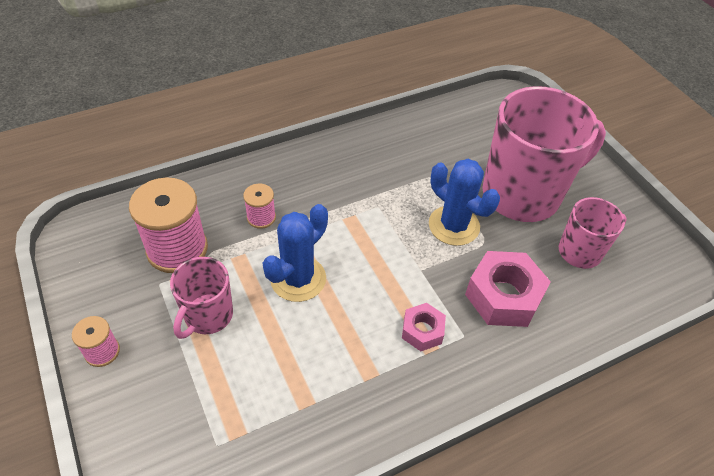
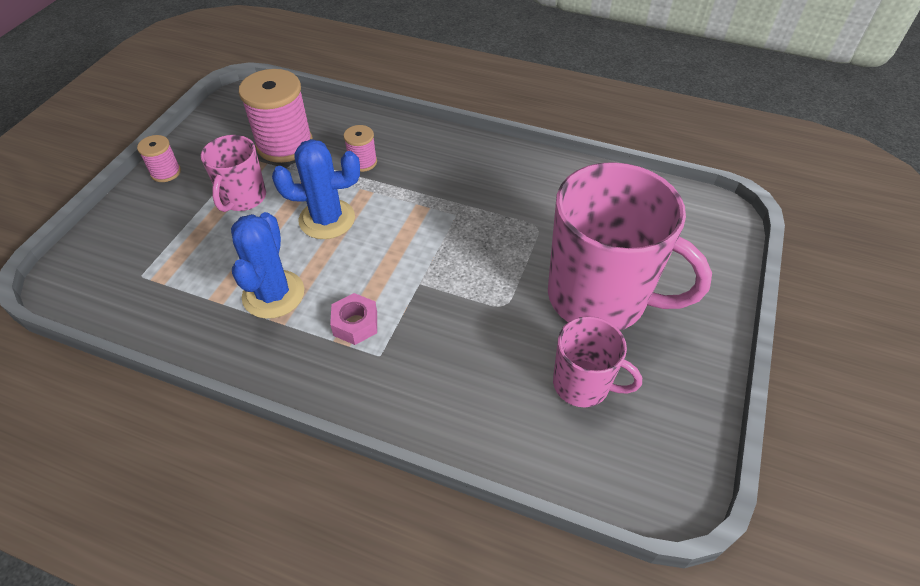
camera: 50 degrees right, 0 degrees up
pink mug [170,257,233,339] -> pink mug turned 60 degrees counterclockwise [201,135,266,212]
blue cactus [429,159,500,246] -> blue cactus moved to [231,212,304,319]
pink nut [465,251,551,327] -> none

